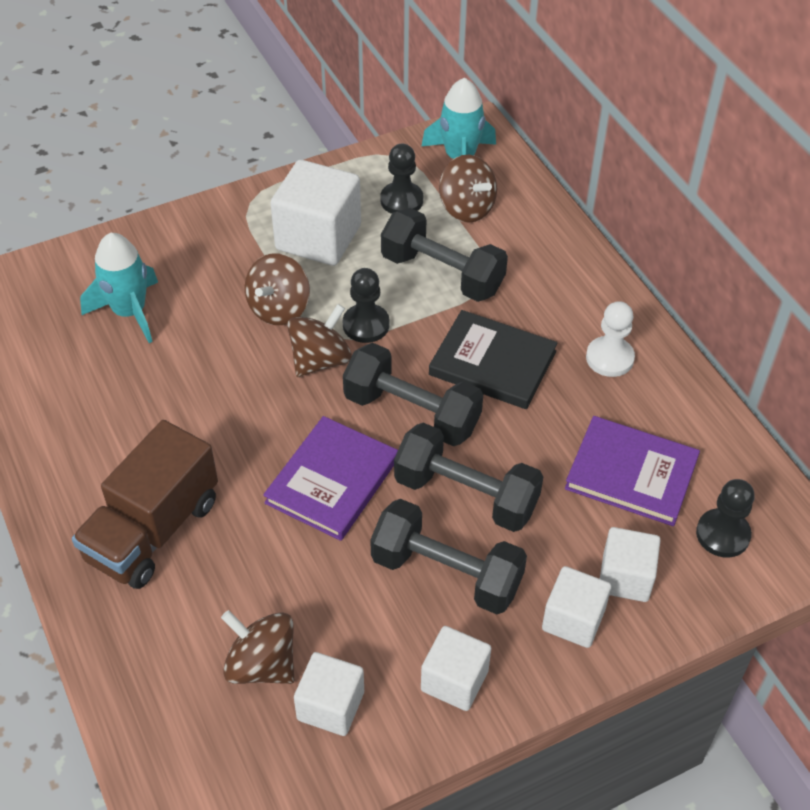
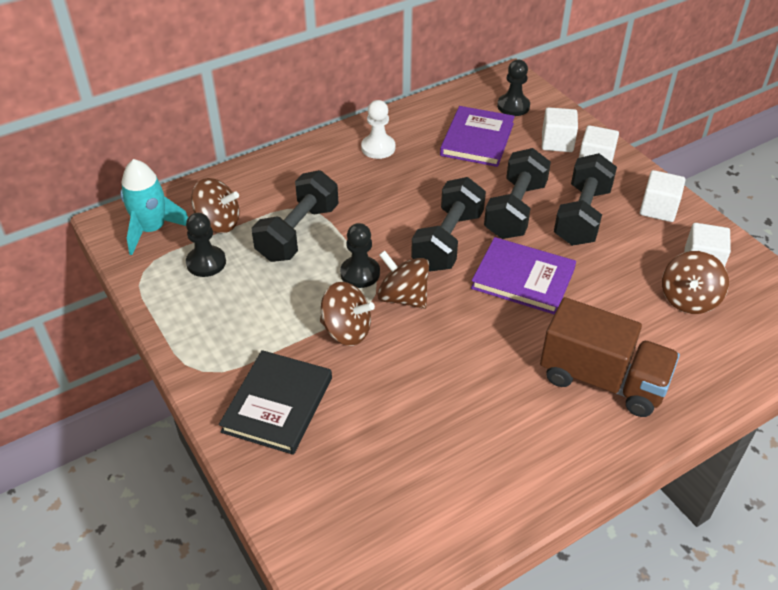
camera: 95 degrees left, 5 degrees down
turquoise rocket [80,233,158,343] -> none
white cube [271,160,361,266] -> none
black book [429,310,558,409] -> black book moved to [219,350,332,455]
brown spinning top [439,155,497,223] -> brown spinning top turned 60 degrees clockwise [191,178,240,233]

